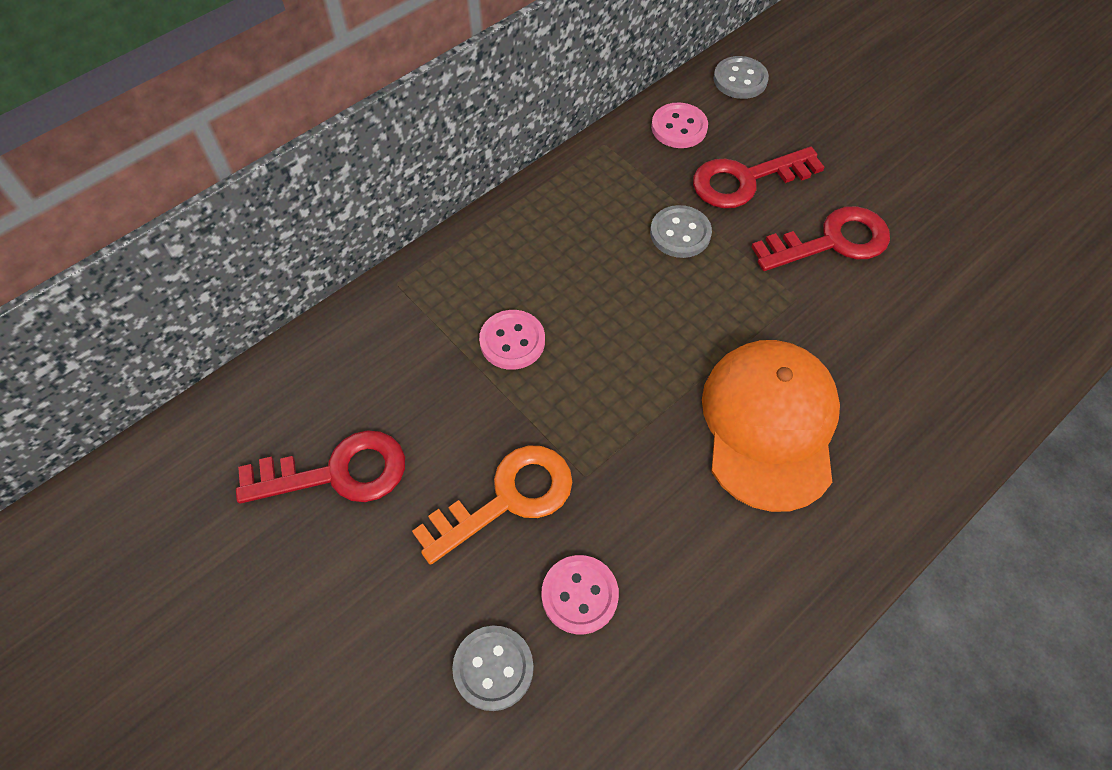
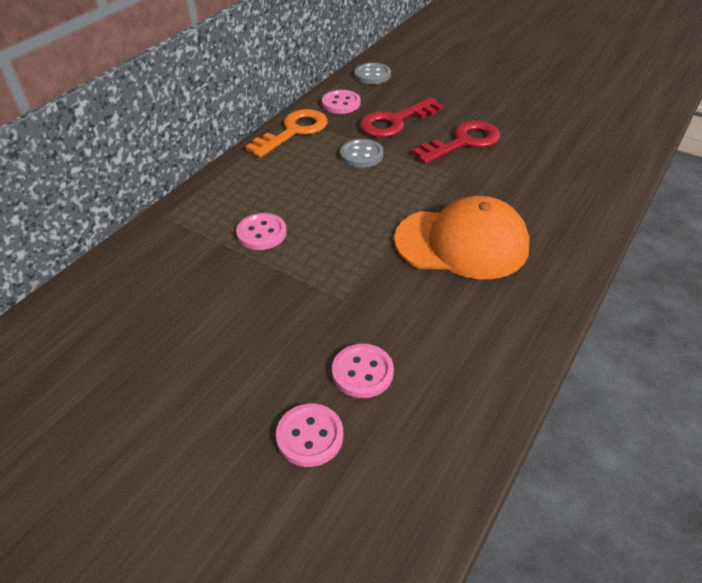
camera: 15 degrees left, 15 degrees down
red key [236,430,405,503] -> none
orange key [412,445,572,565] -> orange key moved to [245,109,328,158]
grey button [452,626,534,711] -> pink button [276,403,343,467]
orange cap [702,340,840,512] -> orange cap turned 105 degrees clockwise [394,196,530,279]

